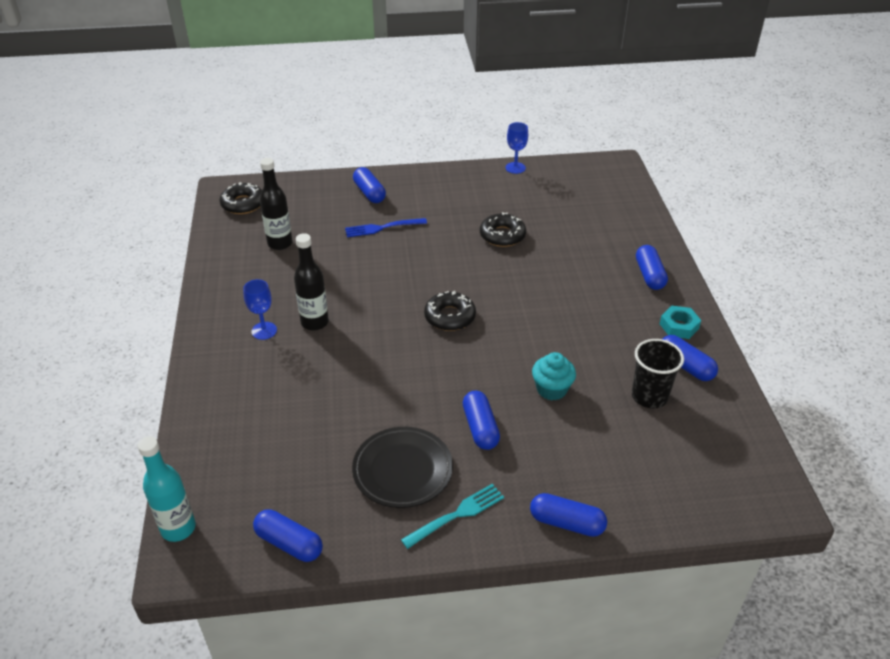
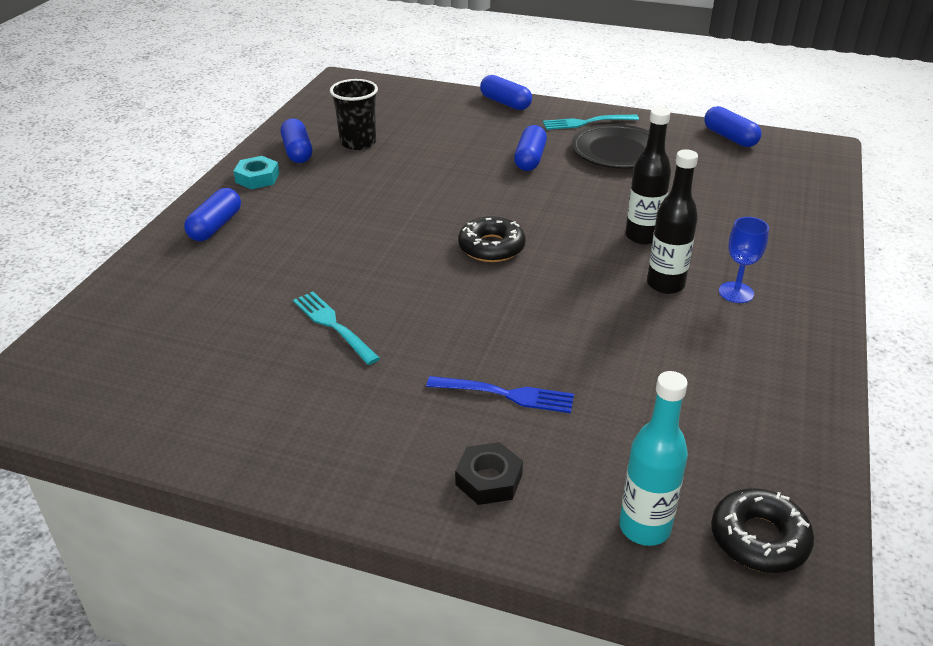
camera: 155 degrees left, 5 degrees down
turquoise bottle [138,436,196,542] -> turquoise bottle moved to [619,371,688,546]
black bottle [260,158,293,250] -> black bottle moved to [625,107,671,245]
blue capsule [353,167,386,203] -> black nut [455,442,523,505]
black donut [480,212,526,247] -> turquoise fork [293,292,380,365]
blue goblet [505,122,528,174] -> none
turquoise cupcake [532,352,576,401] -> none

